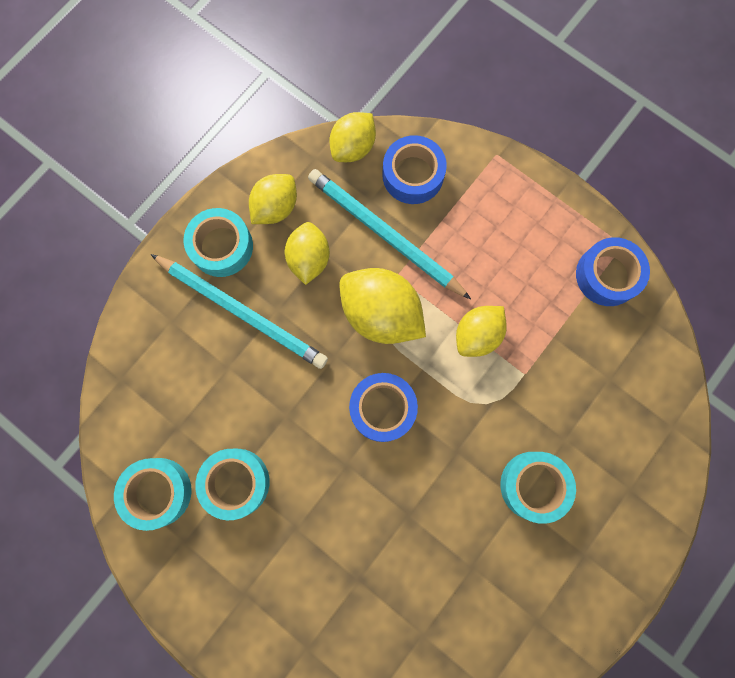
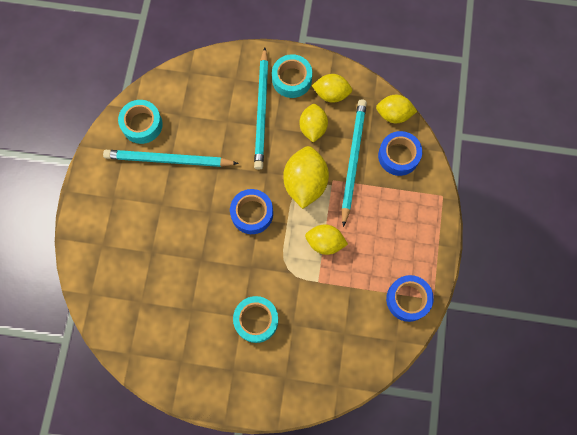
camera: 60 degrees right, 5 degrees down
turquoise tape [195,449,270,520] -> turquoise pencil [103,150,239,167]
yellow lemon [284,222,330,285] -> yellow lemon turned 60 degrees counterclockwise [300,104,328,143]

